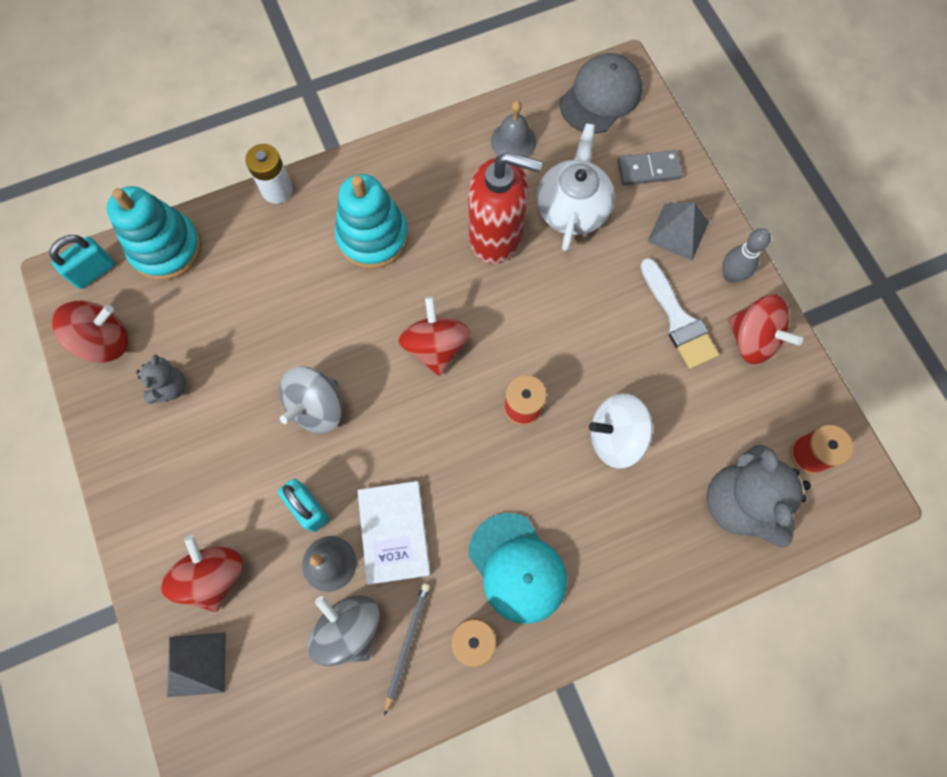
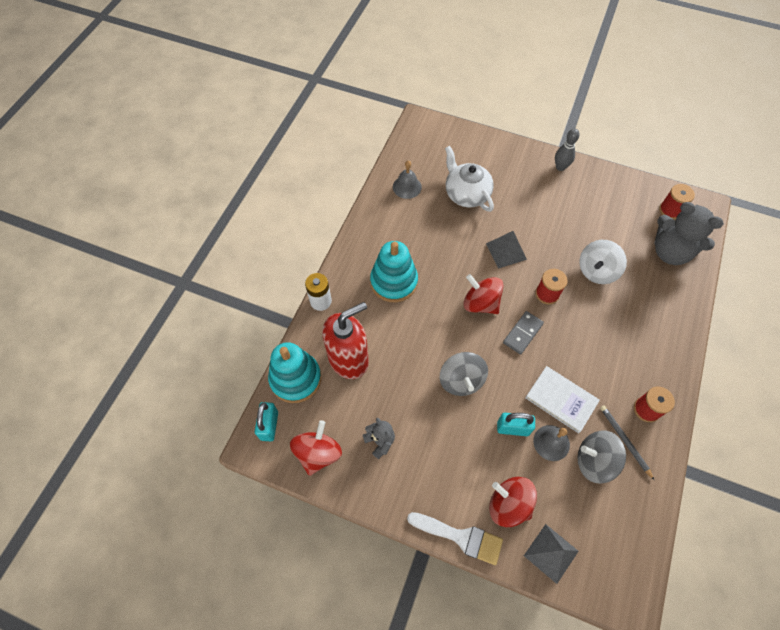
camera: 45 degrees left, 10 degrees down
red soap dispenser [468,152,542,264] -> red soap dispenser moved to [322,302,369,379]
turquoise cap [469,513,567,624] -> none
grey cap [560,53,642,133] -> none
grey domino [617,150,683,185] -> grey domino moved to [503,311,544,354]
white brush [640,258,719,369] -> white brush moved to [407,512,503,565]
grey pyramid [647,202,709,261] -> grey pyramid moved to [486,231,527,269]
red spinning top [728,294,803,364] -> none

